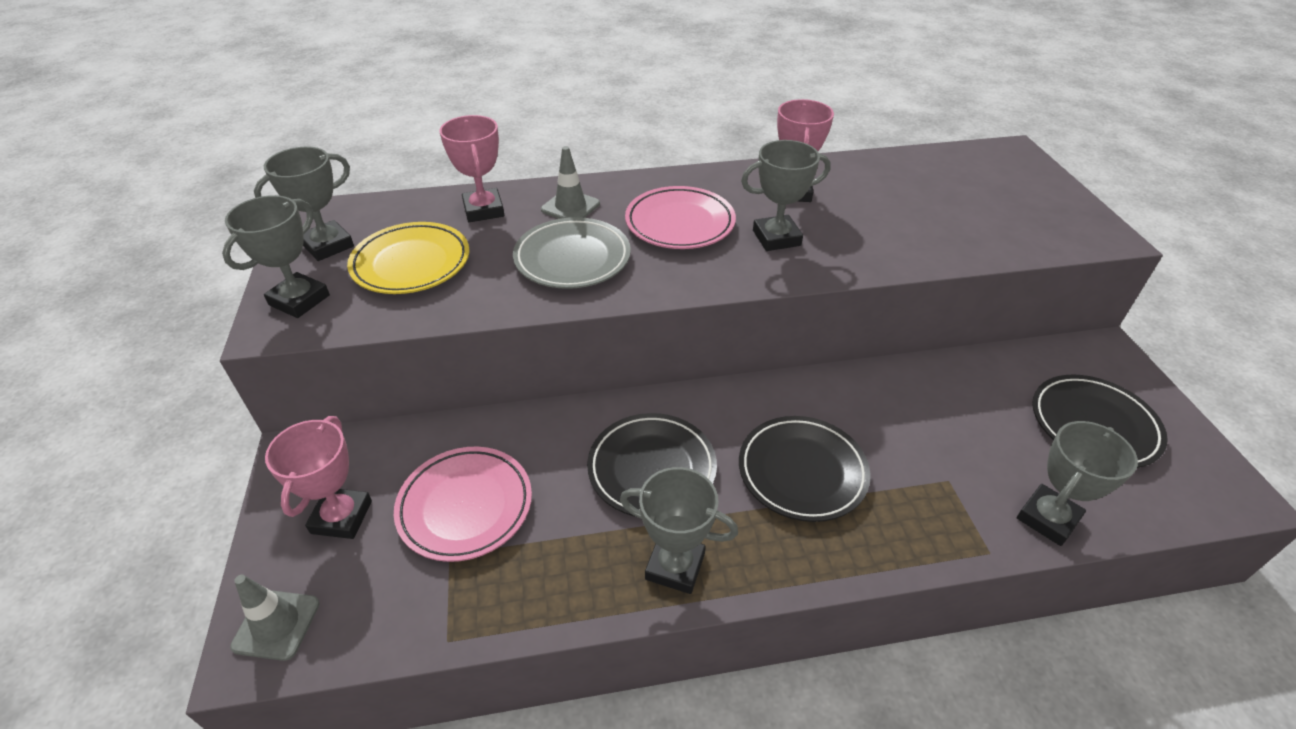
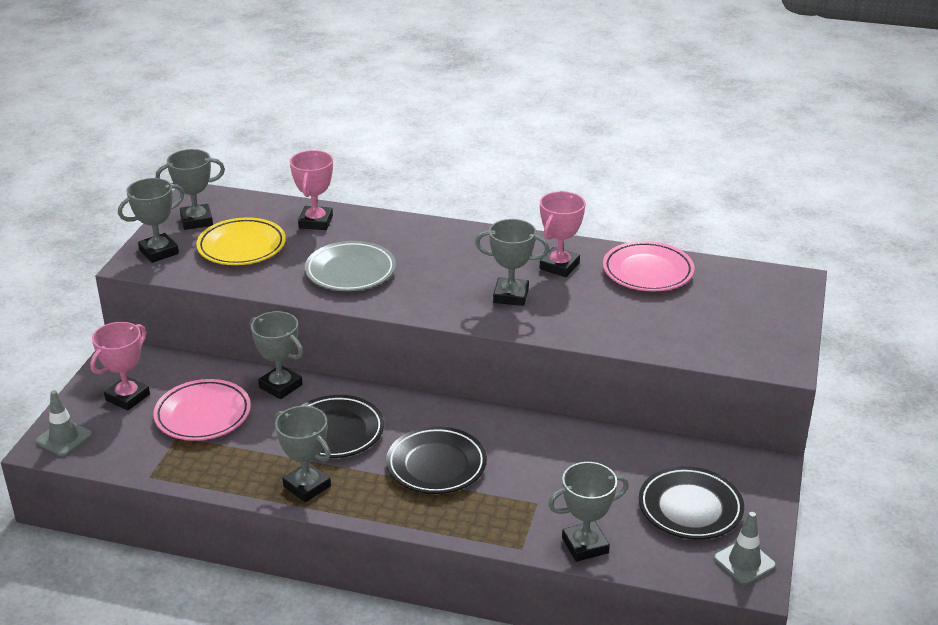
camera: 25 degrees right, 10 degrees down
grey traffic cone [541,146,600,219] -> grey traffic cone moved to [714,512,776,585]
pink plate [625,186,736,249] -> pink plate moved to [603,241,695,291]
none -> grey trophy [249,311,303,399]

